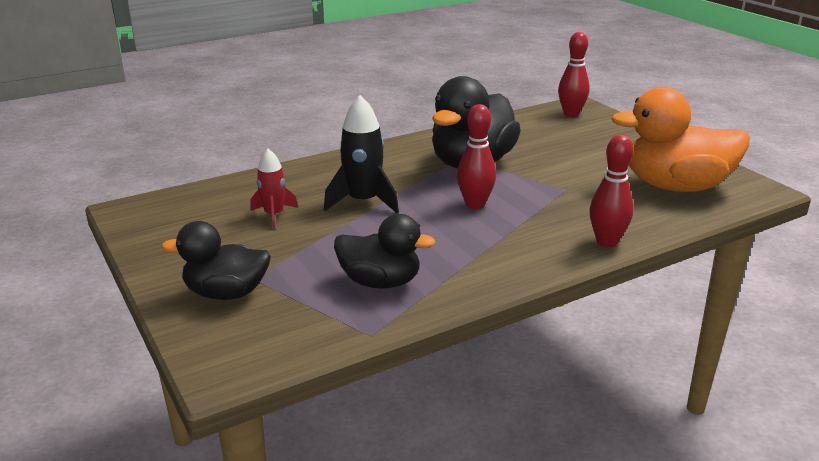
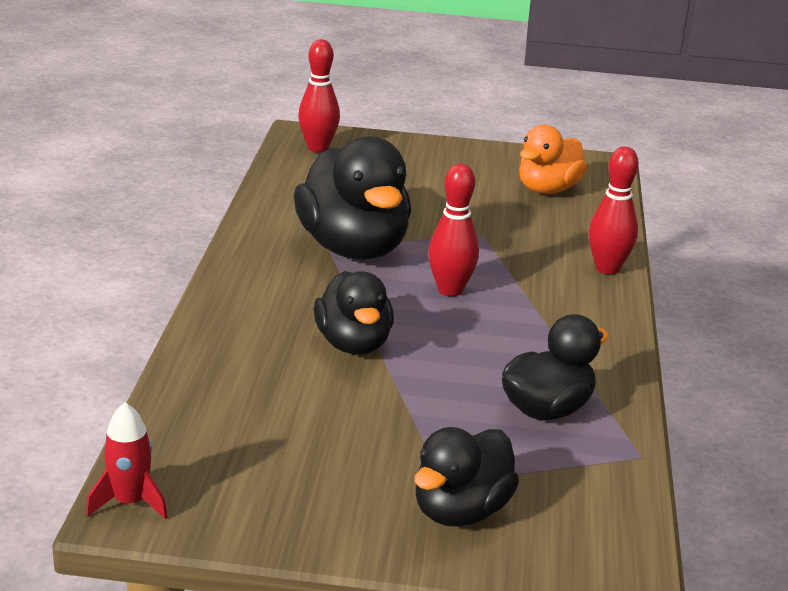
camera: 55 degrees left, 0 degrees up
red rocket [250,149,298,228] -> red rocket moved to [86,402,168,519]
black rocket [324,95,399,213] -> black duck [314,271,394,355]
orange duck [611,87,749,192] -> orange duck [519,125,587,194], size x0.62

